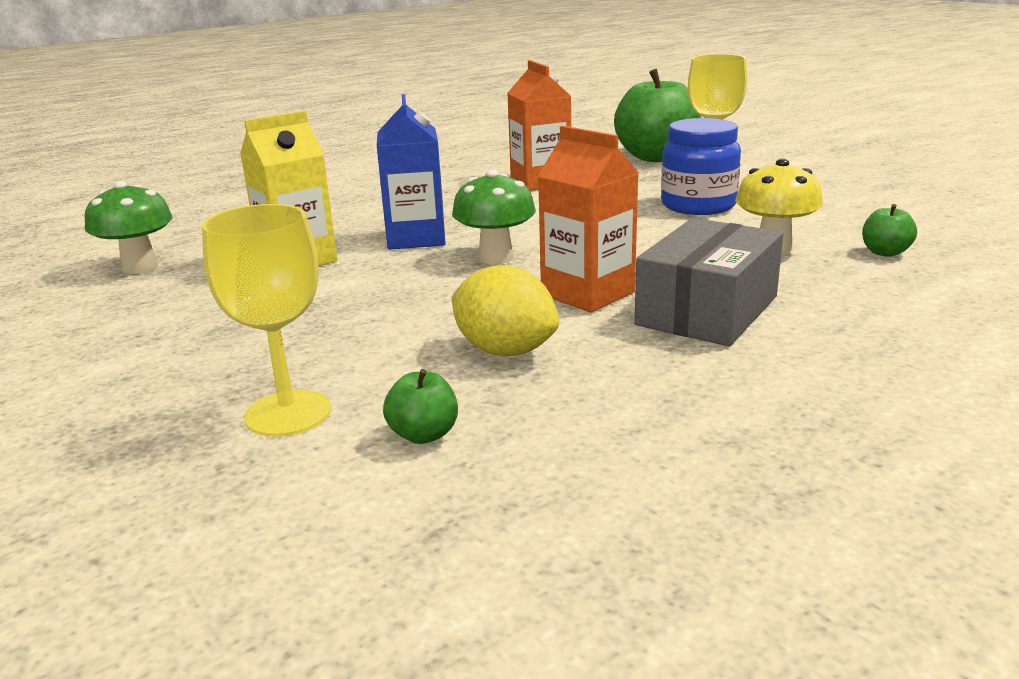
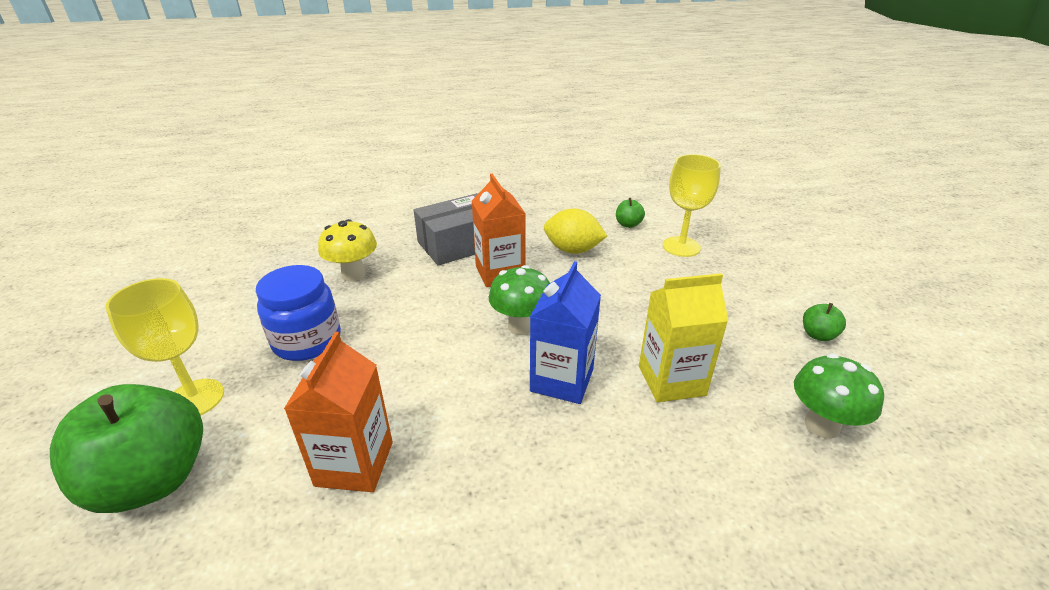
camera: 155 degrees left, 10 degrees up
yellow lemon [452,265,559,356] -> yellow lemon turned 45 degrees counterclockwise [544,208,607,254]
green apple [862,204,917,257] -> green apple moved to [803,303,846,341]

